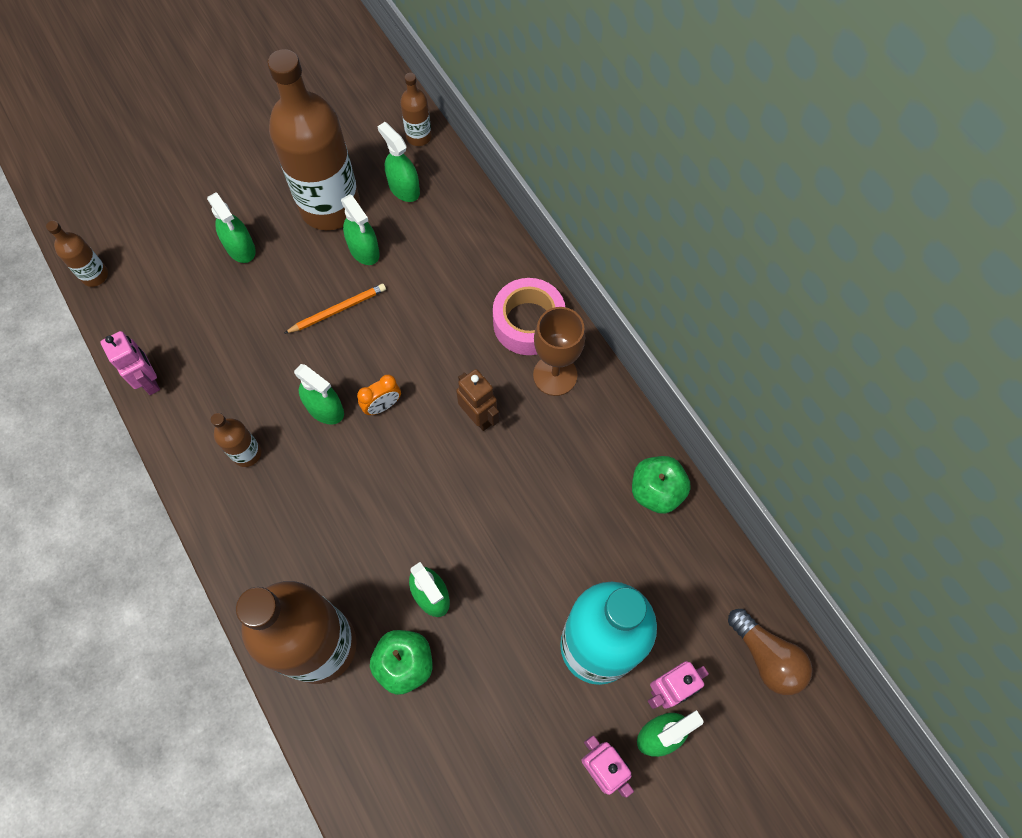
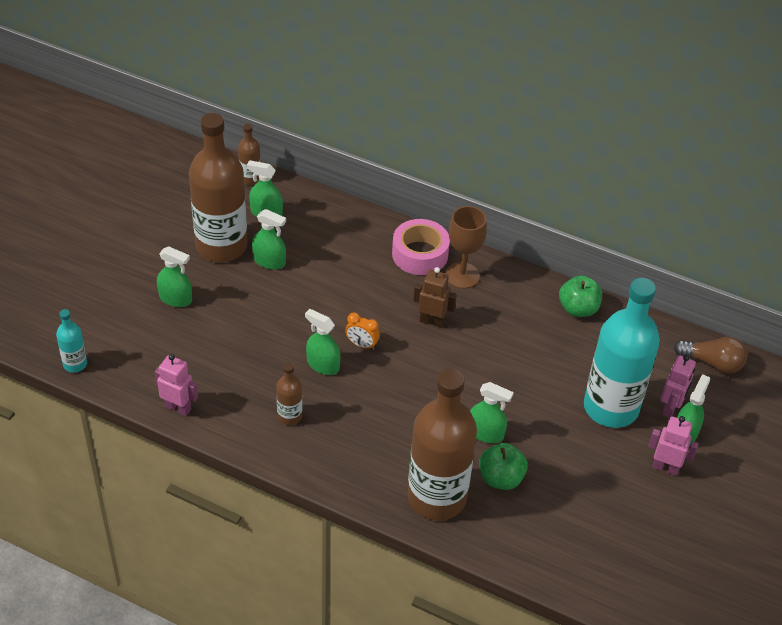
camera: 35 degrees left, 20 degrees down
brown bottle [46,221,108,287] -> turquoise bottle [56,309,87,372]
orange pencil [284,284,386,334] -> none
green spray bottle [294,364,344,424] -> green spray bottle turned 150 degrees counterclockwise [305,309,341,375]
orange clock [357,375,401,415] -> orange clock turned 90 degrees clockwise [345,312,380,350]

